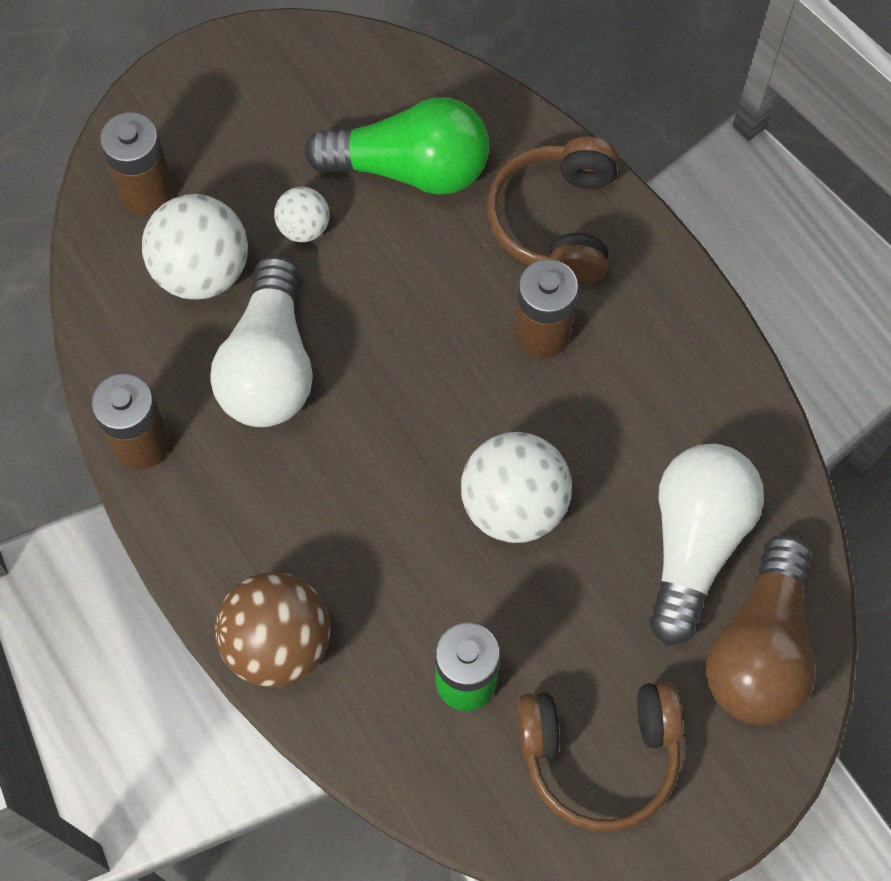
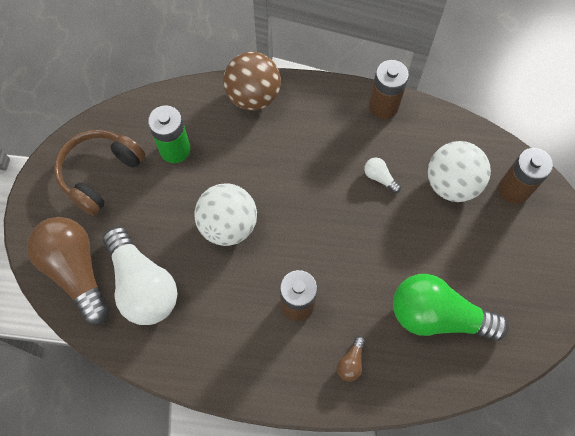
camera: 130 degrees right, 0 degrees up
white light bulb [210,256,313,427] -> white light bulb [364,158,401,193], size x0.40
white ball [274,187,330,242] -> none
green light bulb [304,97,489,195] -> green light bulb turned 60 degrees clockwise [393,274,509,341]
brown headphones [487,137,619,284] -> brown light bulb [337,336,365,382]

